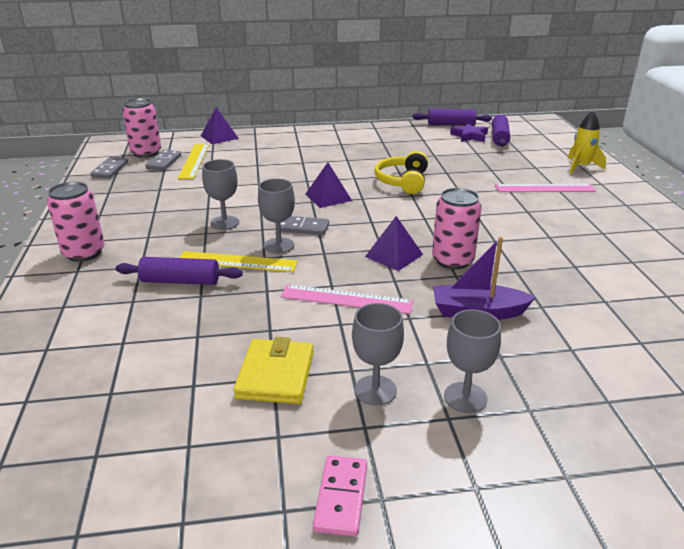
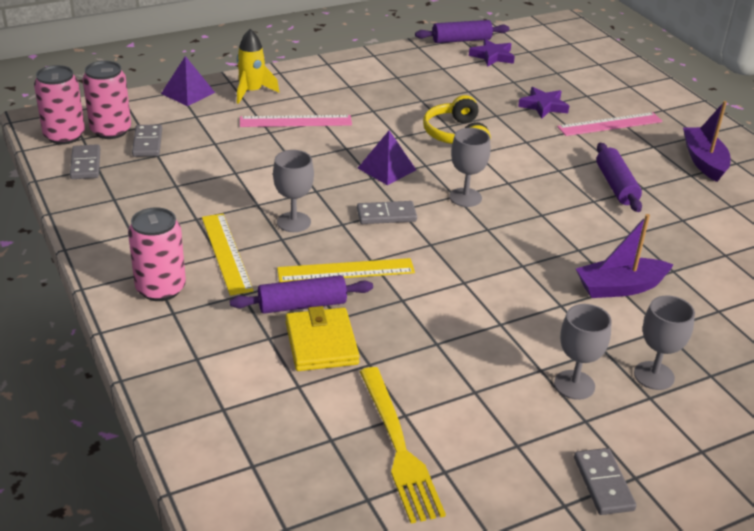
camera: 20 degrees left, 5 degrees up
yellow ruler [178,144,209,179] -> yellow ruler moved to [202,214,254,296]
yellow wallet [233,337,314,404] -> yellow wallet moved to [285,306,360,371]
grey goblet [258,179,295,254] -> grey goblet moved to [449,128,491,207]
pink ruler [281,284,413,314] -> pink ruler moved to [240,115,352,127]
pink domino [313,455,367,537] -> grey domino [574,448,637,515]
purple pyramid [365,216,423,271] -> none
pink can [432,188,482,269] -> pink can moved to [34,65,85,145]
purple rolling pin [492,115,510,147] -> purple rolling pin moved to [596,143,642,212]
yellow rocket [568,111,606,174] -> yellow rocket moved to [237,29,279,104]
none -> yellow fork [359,367,446,524]
none -> purple star [518,87,569,118]
none -> purple boat [683,101,731,182]

